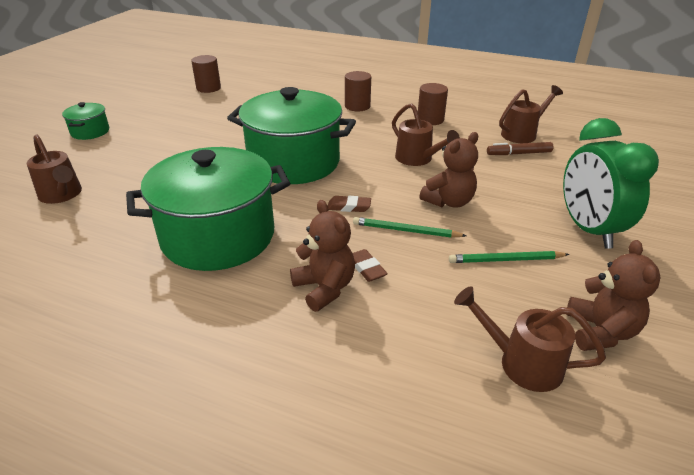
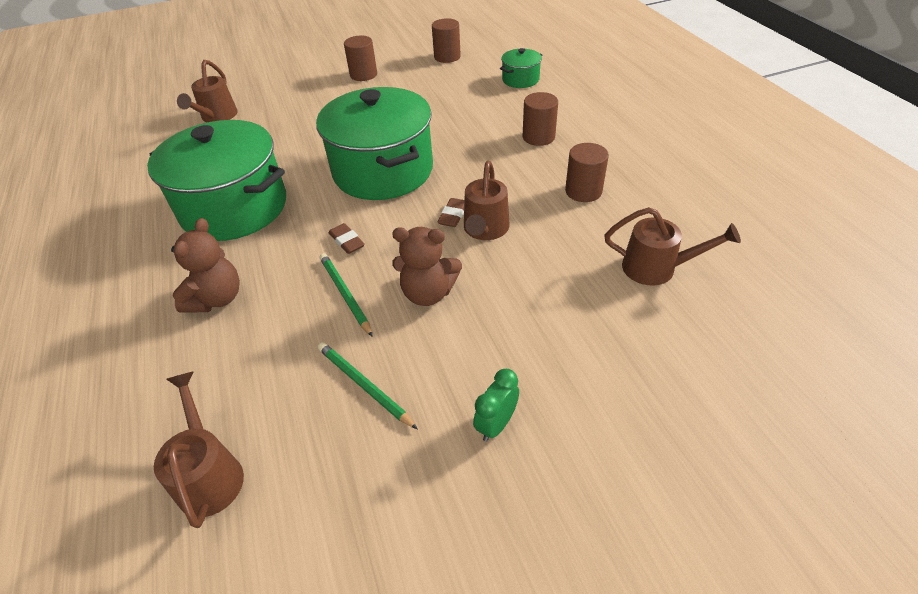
camera: 50 degrees right, 10 degrees up
green pot [62,102,109,140] -> green pot moved to [500,48,542,88]
brown eraser [353,249,388,282] -> brown eraser moved to [438,198,464,227]
brown marker [487,142,553,155] -> none
green clock [563,118,659,249] -> green clock [473,369,519,442], size x0.46
brown teddy bear [566,240,661,351] -> none
none -> brown cylinder [344,36,377,81]

